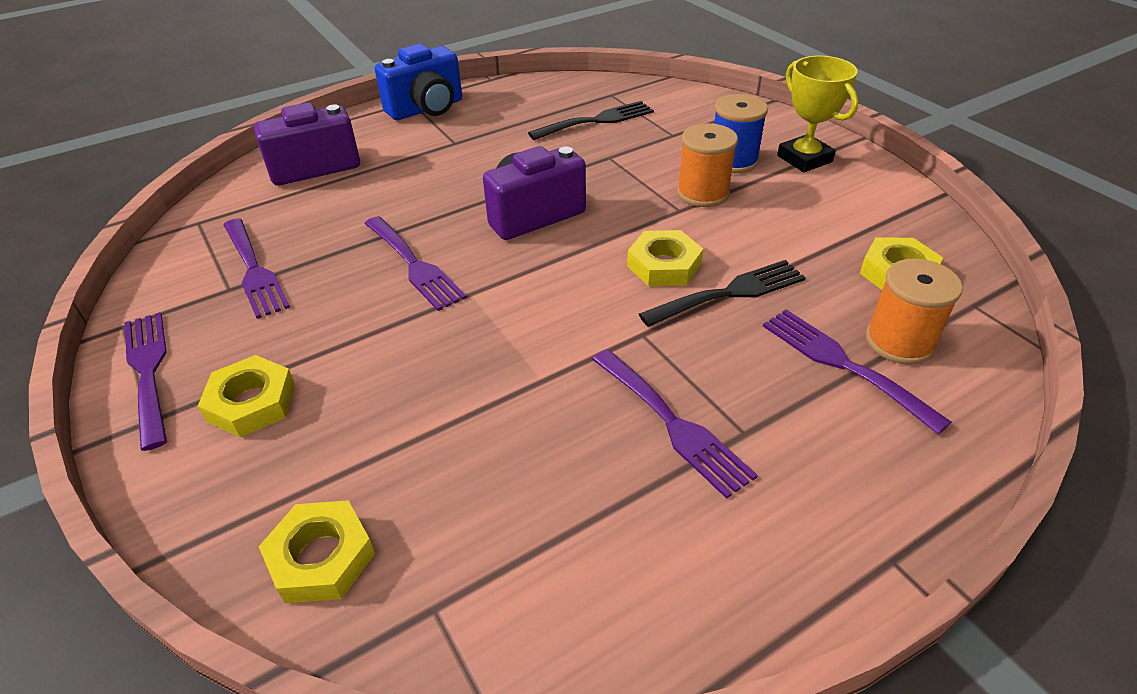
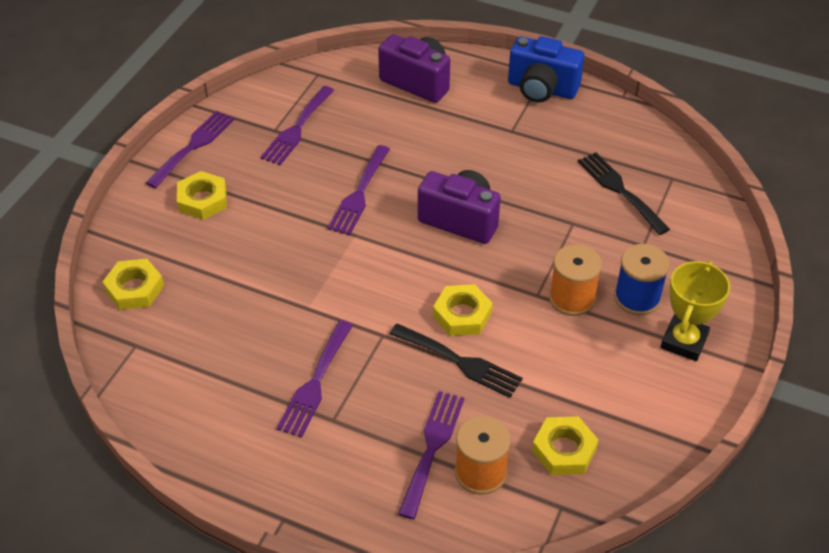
camera: 55 degrees right, 5 degrees up
black fork [528,101,654,140] -> black fork turned 150 degrees counterclockwise [578,152,670,235]

